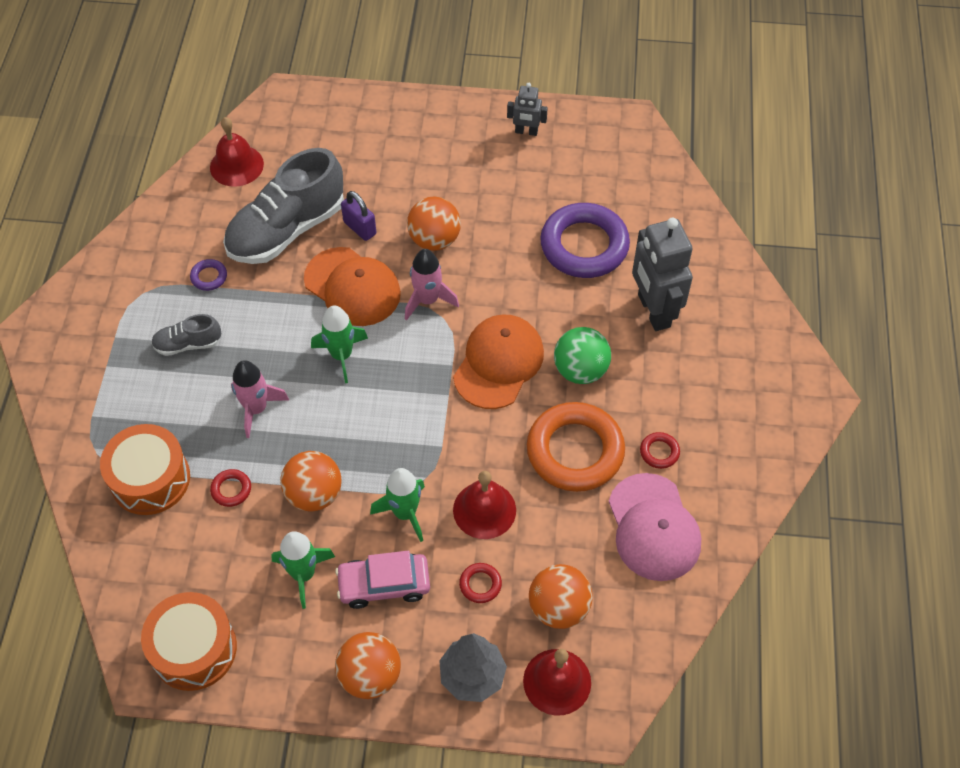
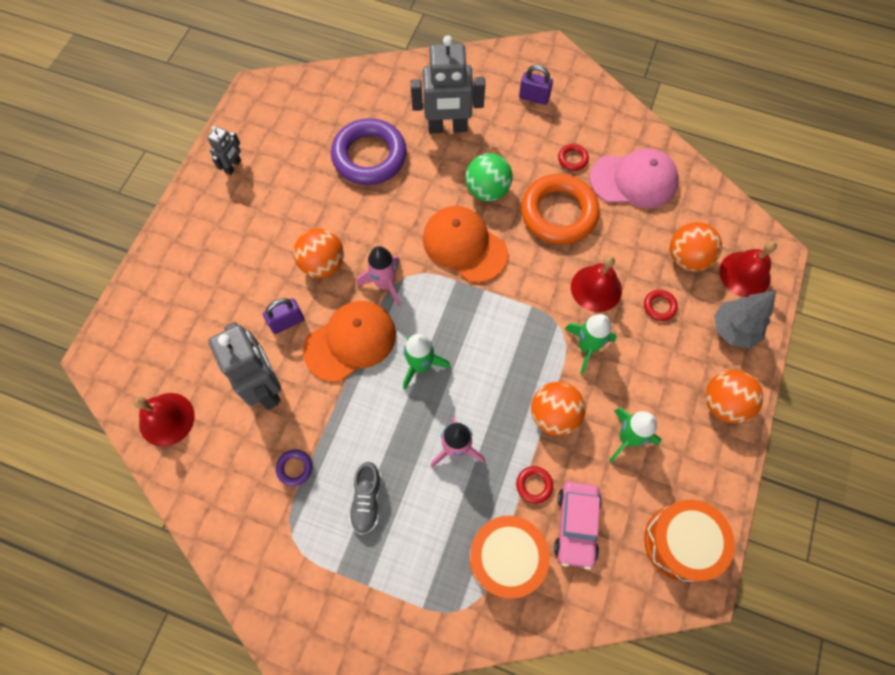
camera: 75 degrees left, 10 degrees up
grey shoe [223,148,344,264] -> grey robot [208,322,281,410]
pink car [335,551,430,609] -> pink car moved to [554,481,602,570]
none -> purple padlock [519,65,553,105]

